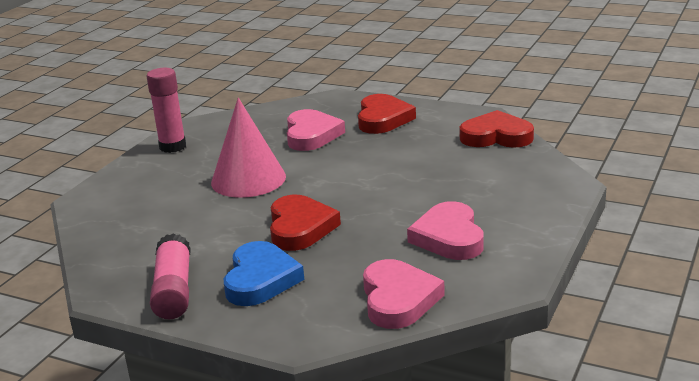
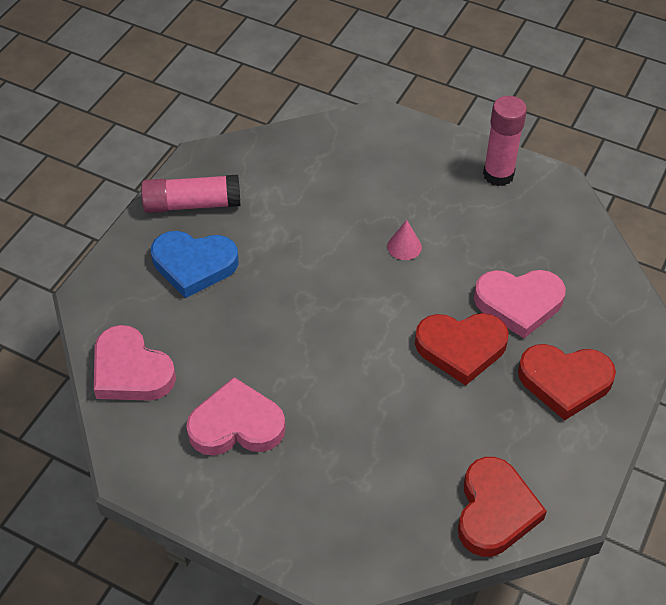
camera: 90 degrees right, 25 degrees up
pink cone [211,98,286,198] -> pink cone [387,220,422,260], size x0.41
red heart [270,195,341,251] -> red heart moved to [415,313,509,385]
pink heart [363,259,445,329] -> pink heart turned 45 degrees clockwise [94,325,176,401]

